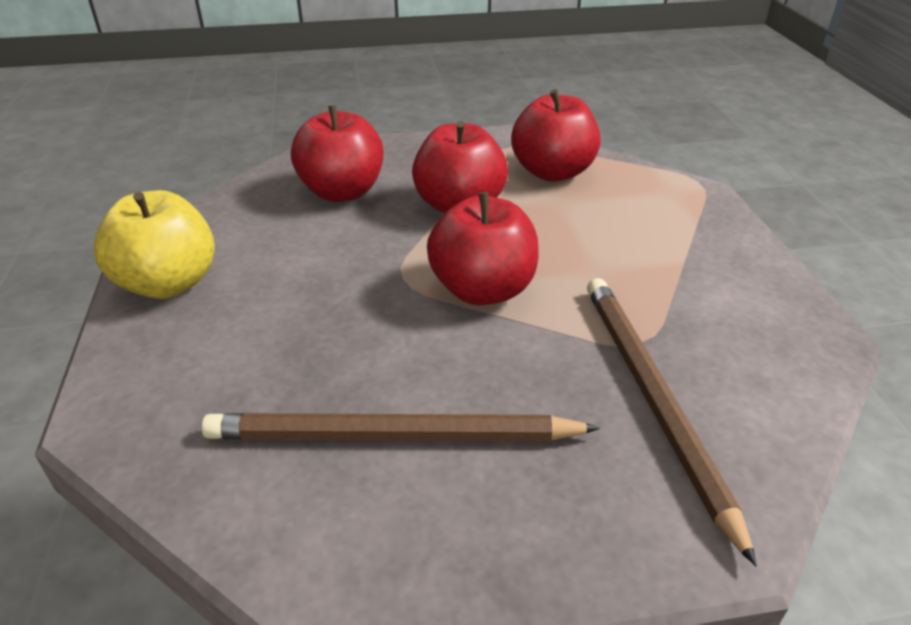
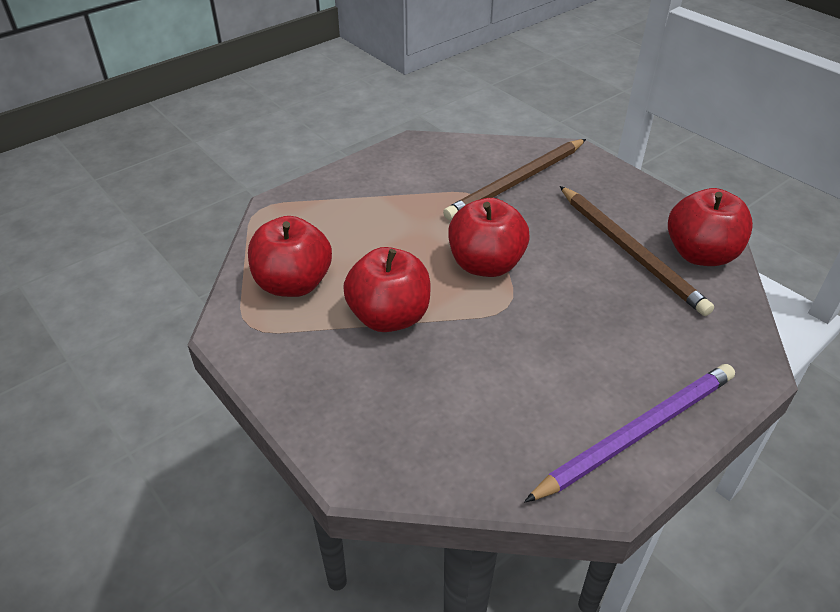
camera: 120 degrees left, 5 degrees up
yellow apple [94,190,215,299] -> purple pencil [524,364,735,503]
red apple [291,105,383,202] -> red apple moved to [668,188,753,266]

